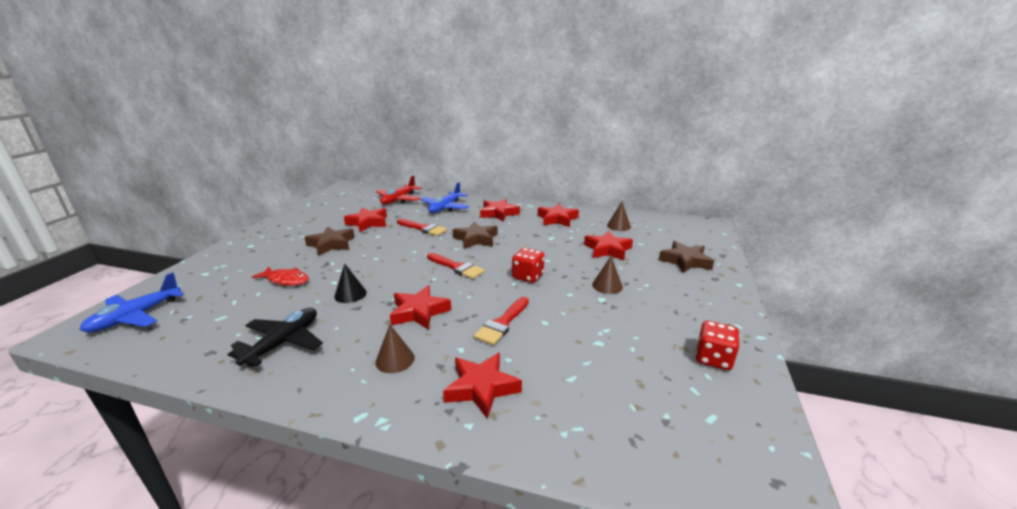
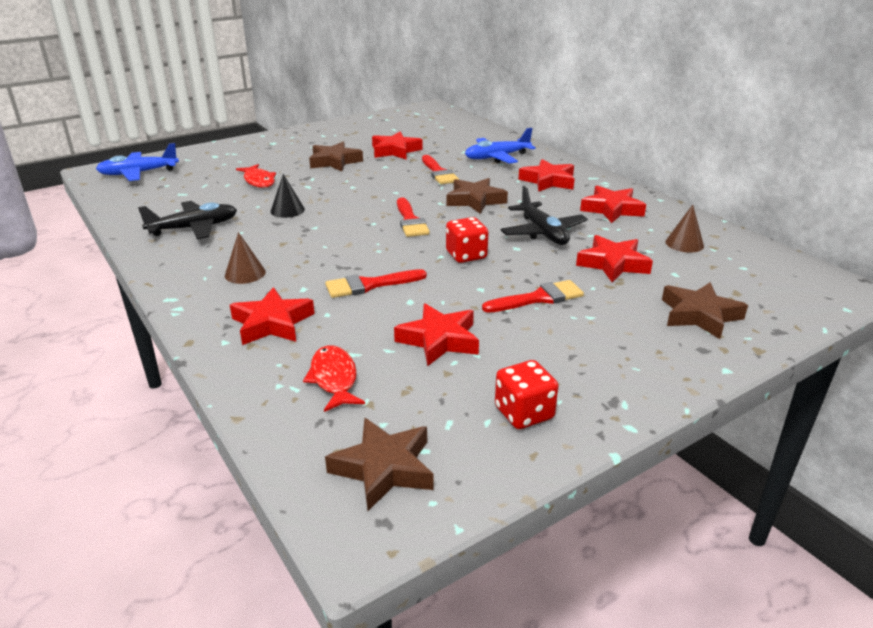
camera: 40 degrees right, 5 degrees up
red plane [376,175,422,204] -> none
red star [390,286,451,330] -> red star moved to [394,303,479,366]
brown cone [592,256,623,294] -> red brush [482,280,584,313]
none -> red fish [303,345,365,412]
none -> brown star [325,418,433,511]
none -> black plane [501,186,588,245]

